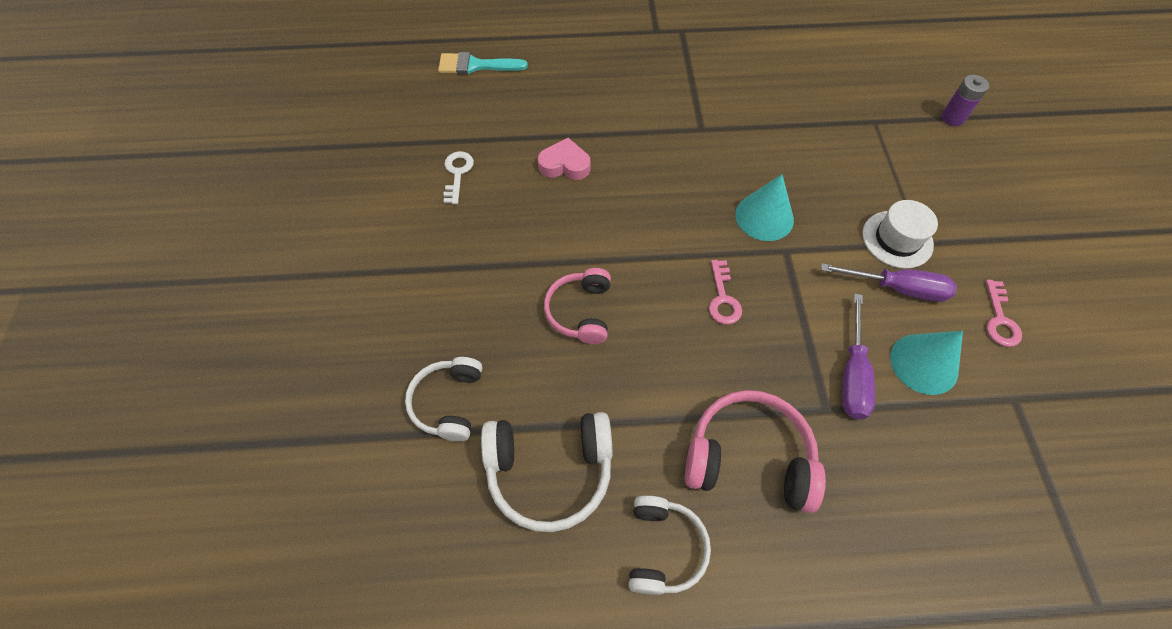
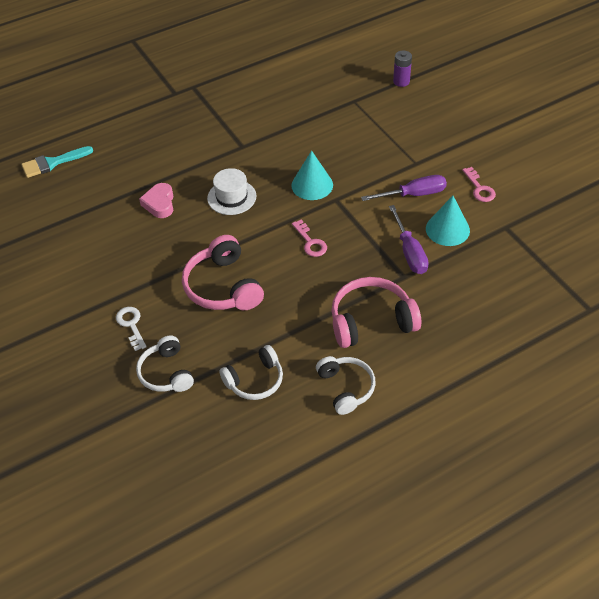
camera: 25 degrees left, 10 degrees down
white key [443,151,474,204] -> white key moved to [116,307,146,351]
white headphones [481,412,612,532] -> white headphones [219,345,283,400], size x0.67
pink heart [538,138,591,180] -> pink heart turned 75 degrees counterclockwise [139,183,173,218]
pink headphones [544,268,611,344] -> pink headphones [182,235,264,310], size x1.50
white hat [862,200,938,269] -> white hat moved to [207,168,256,215]

